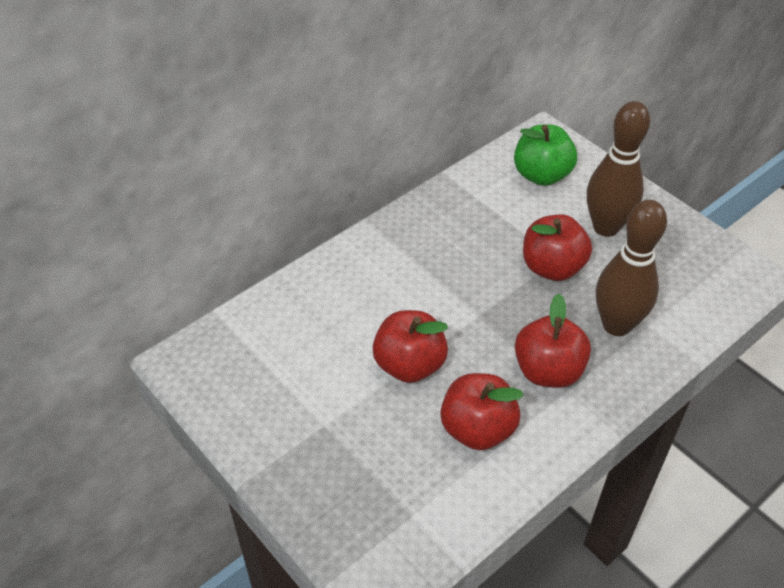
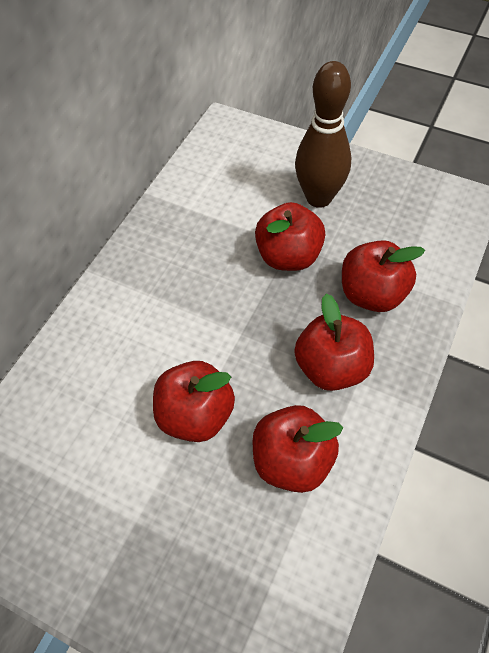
camera: 20 degrees left, 10 degrees up
green apple [514,124,577,186] -> none
brown bowling pin [596,200,667,336] -> red apple [342,240,425,312]

